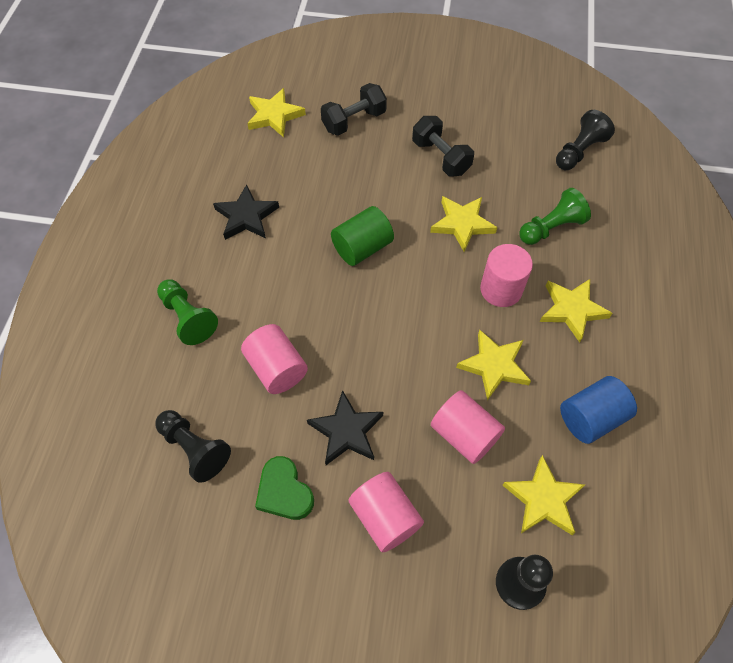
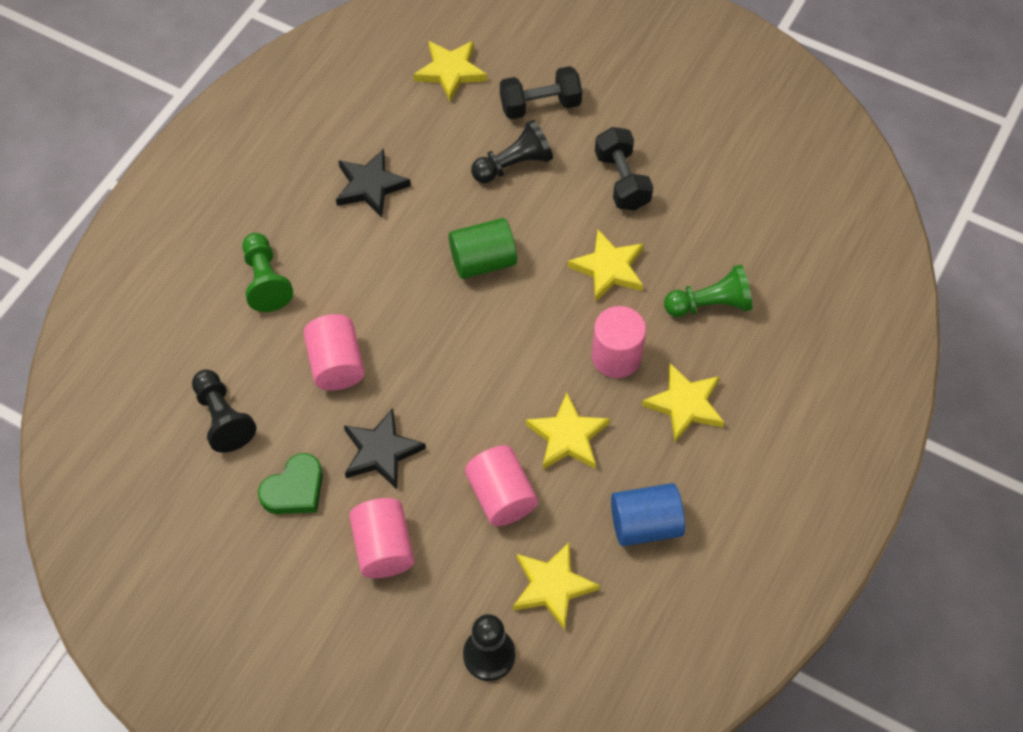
camera: 20 degrees right, 0 degrees up
green heart [255,456,314,520] -> green heart turned 120 degrees counterclockwise [258,453,323,514]
black pawn [556,110,615,170] -> black pawn moved to [471,120,553,183]

